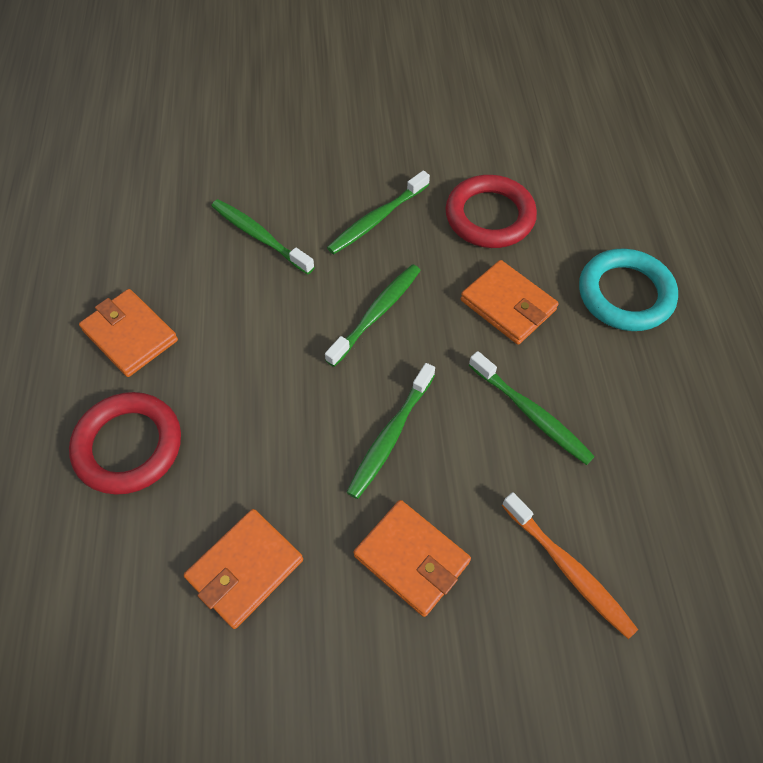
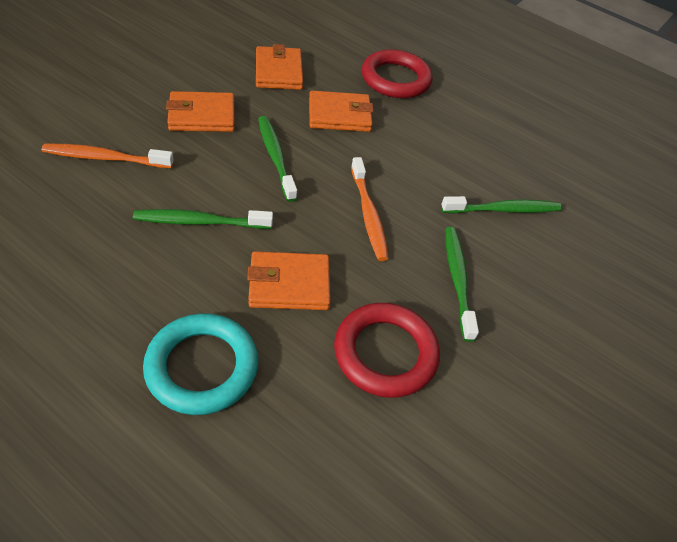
camera: 125 degrees right, 10 degrees down
orange wallet [79,289,178,377] -> orange wallet moved to [309,91,374,132]
green toothbrush [325,264,421,367] -> orange toothbrush [351,157,389,261]

